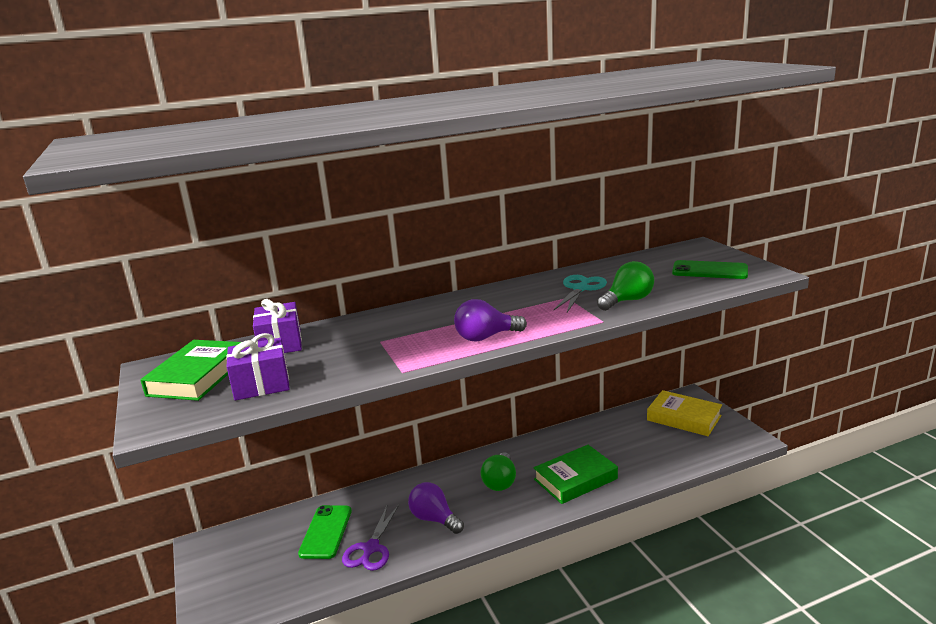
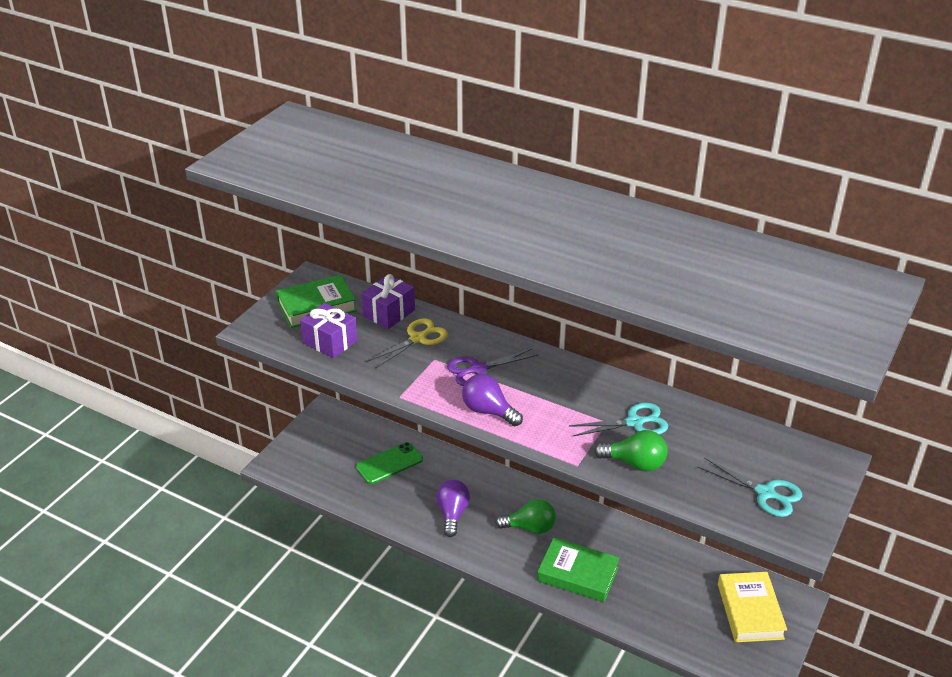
camera: 50 degrees right, 15 degrees up
purple scissors [342,504,399,571] -> purple scissors moved to [447,348,538,386]
green light bulb [481,452,516,491] -> green light bulb turned 150 degrees counterclockwise [495,499,556,534]
green phone [672,260,748,279] -> turquoise scissors [698,457,802,517]
none -> yellow scissors [367,319,448,368]

